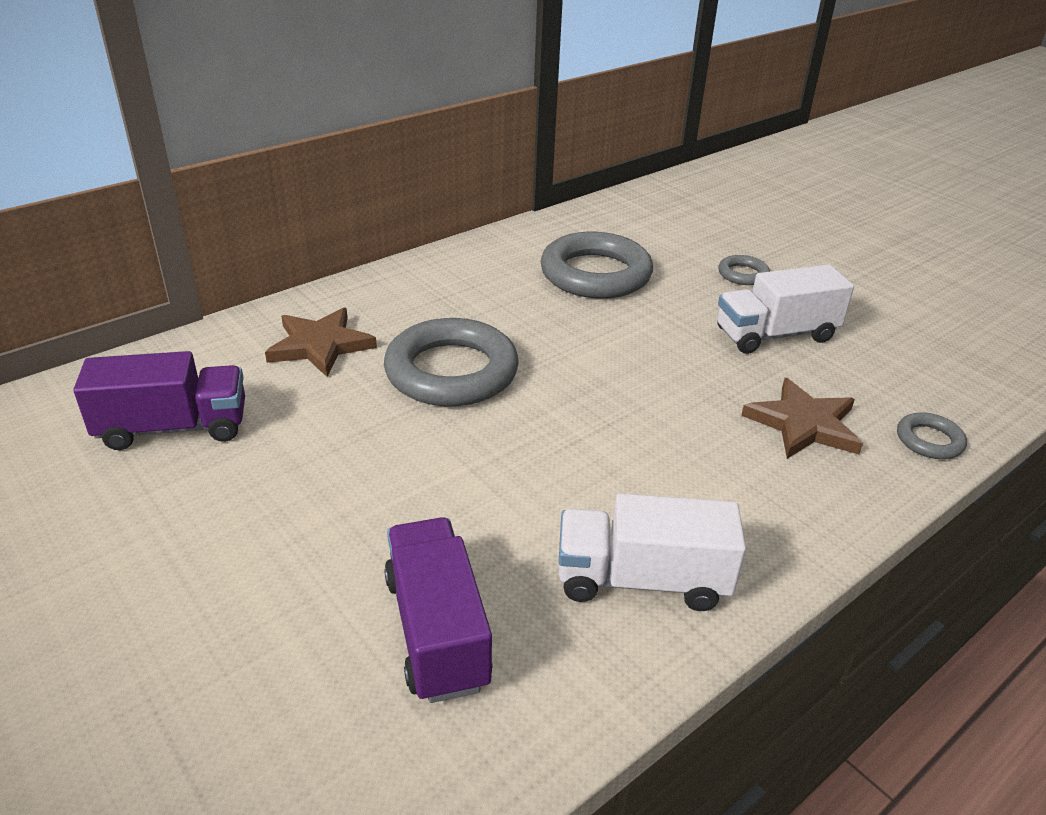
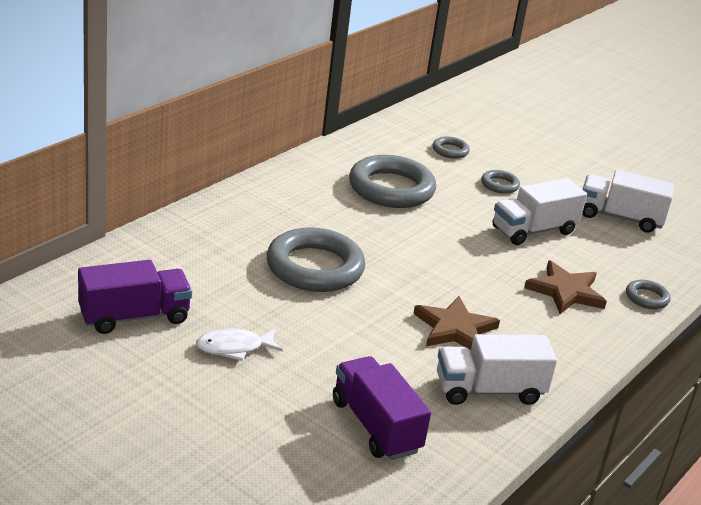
camera: 15 degrees left, 5 degrees down
brown star [265,308,377,377] -> brown star moved to [413,296,500,350]
none -> white fish [196,329,283,361]
none -> grey ring [433,136,470,159]
none -> white truck [582,170,674,233]

